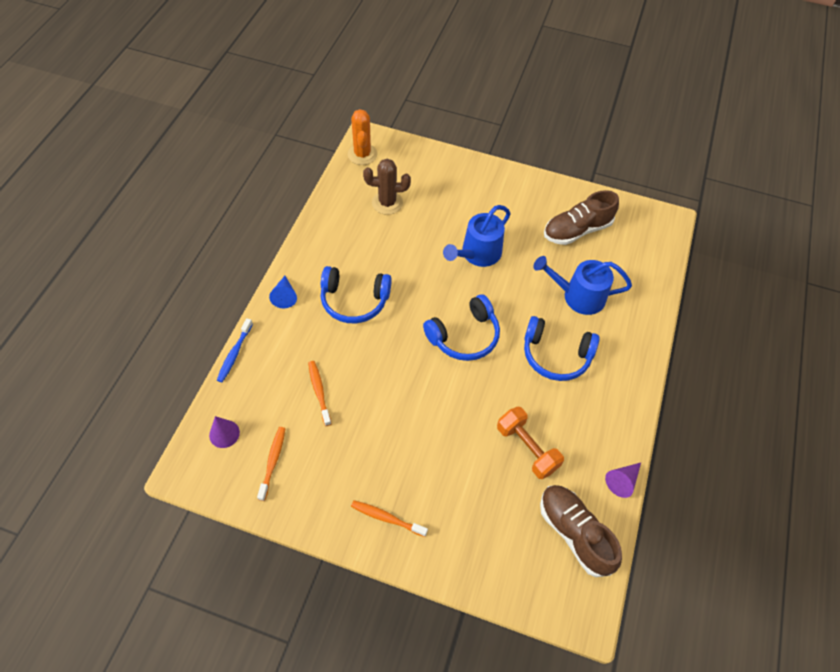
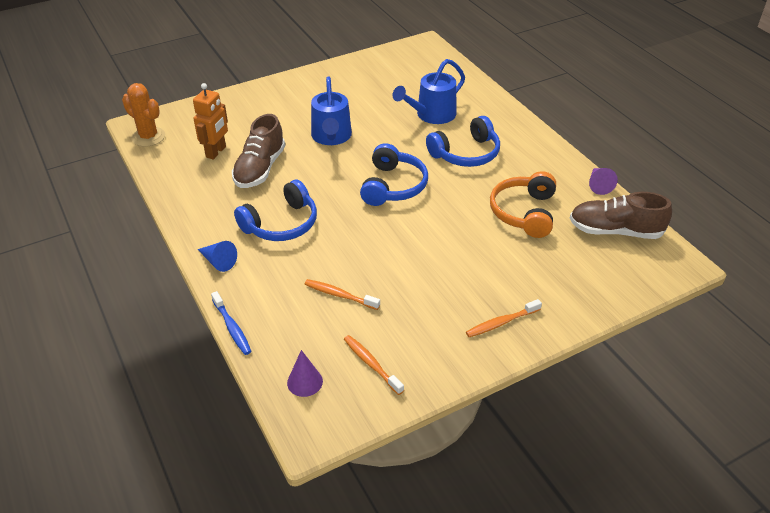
camera: 45 degrees left, 15 degrees down
brown cactus [363,159,411,215] -> orange robot [193,83,228,160]
orange dumbbell [497,406,564,479] -> orange headphones [490,171,556,238]
brown shoe [544,190,619,245] -> brown shoe moved to [232,114,285,188]

